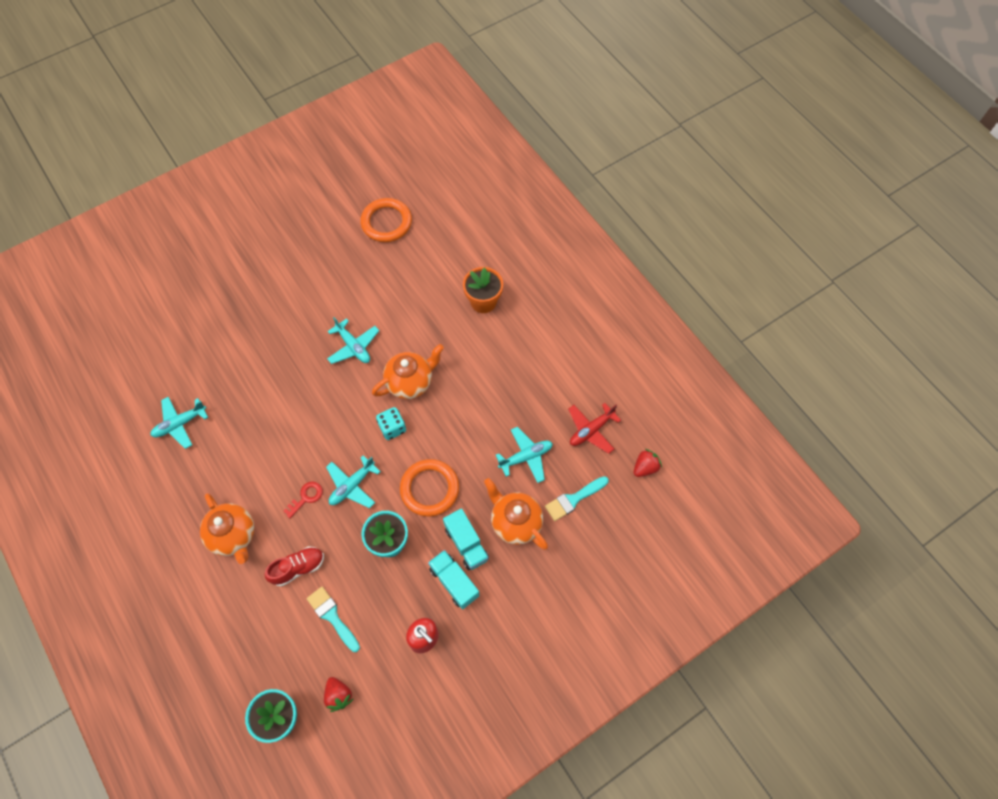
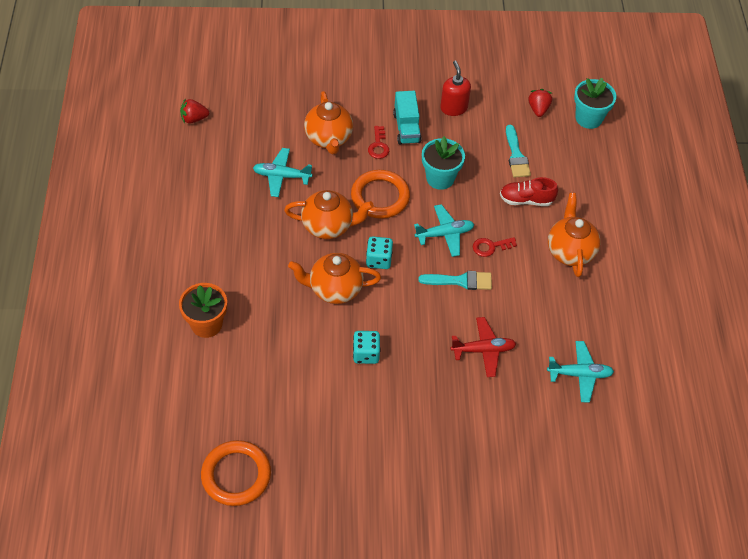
camera: 150 degrees left, 10 degrees down
turquoise plane [327,317,379,364] -> turquoise dice [353,331,381,364]
turquoise truck [443,508,489,570] -> red key [368,126,389,159]
turquoise brush [545,476,609,521] -> turquoise brush moved to [419,271,492,290]
red plane [568,403,621,454] -> red plane moved to [451,317,516,377]
none -> orange teapot [284,190,374,239]

